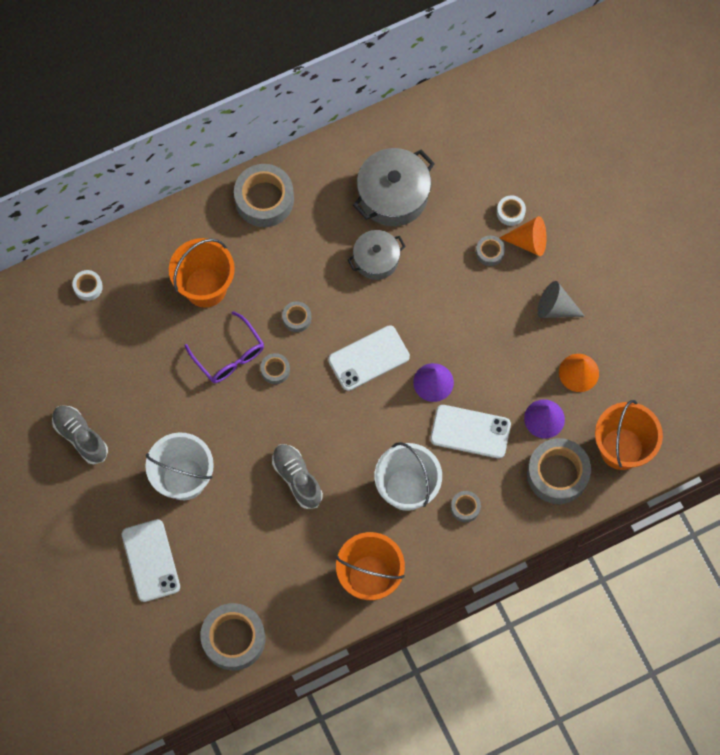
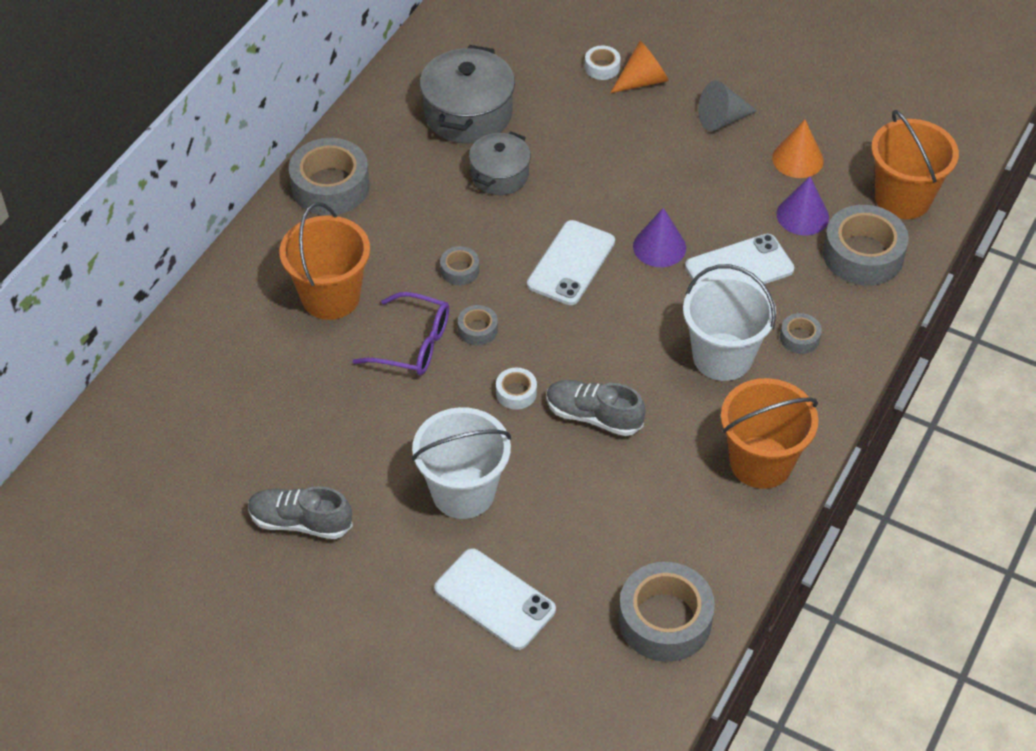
camera: 35 degrees left, 20 degrees down
white tape [72,270,103,301] -> white tape moved to [496,368,537,410]
grey tape [476,236,505,266] -> none

